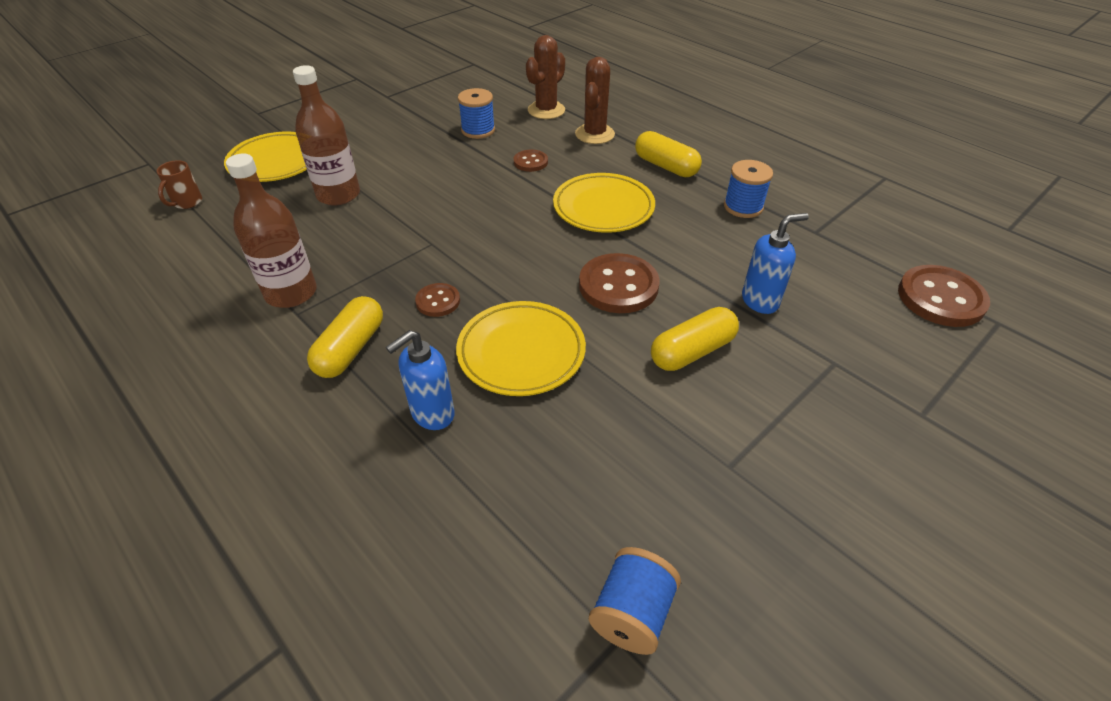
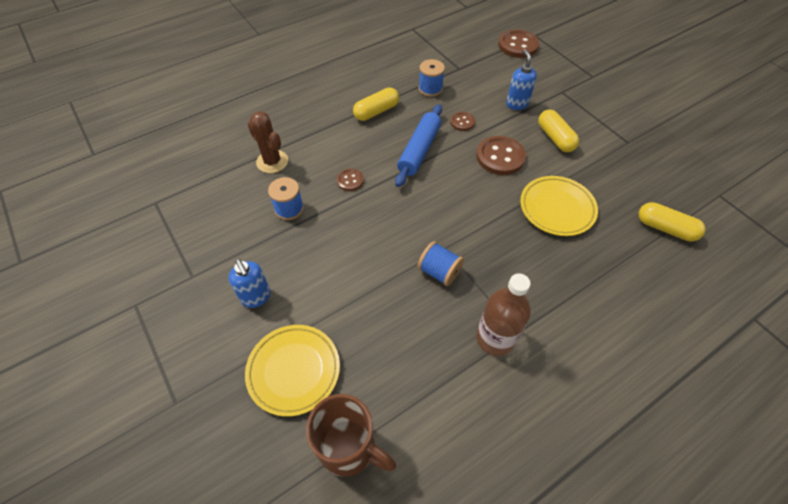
camera: 80 degrees left, 10 degrees up
brown mug [156,160,202,209] -> brown mug [306,394,397,477], size x2.04
brown bottle [293,65,360,205] -> none
yellow capsule [307,296,383,378] -> yellow capsule moved to [639,202,706,242]
blue soap dispenser [386,330,455,430] -> blue soap dispenser moved to [228,259,271,308]
brown button [415,283,460,317] -> brown button moved to [450,112,475,131]
yellow plate [553,173,655,233] -> blue rolling pin [395,104,442,187]
brown cactus [575,57,615,144] -> none
blue spool [589,547,681,655] -> blue spool moved to [417,241,464,286]

